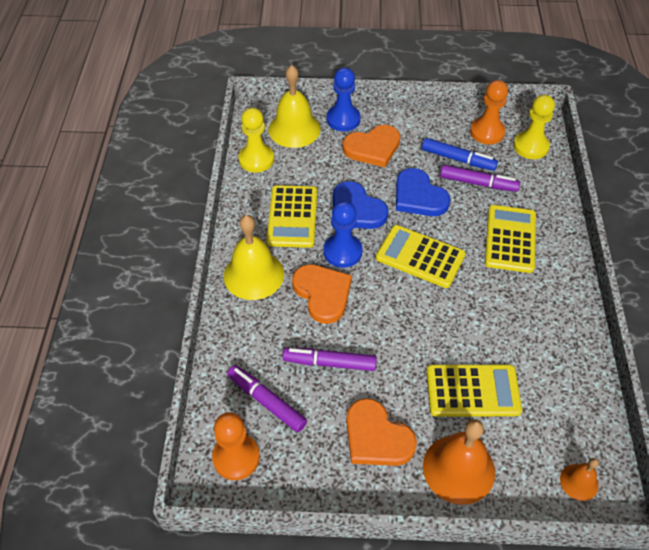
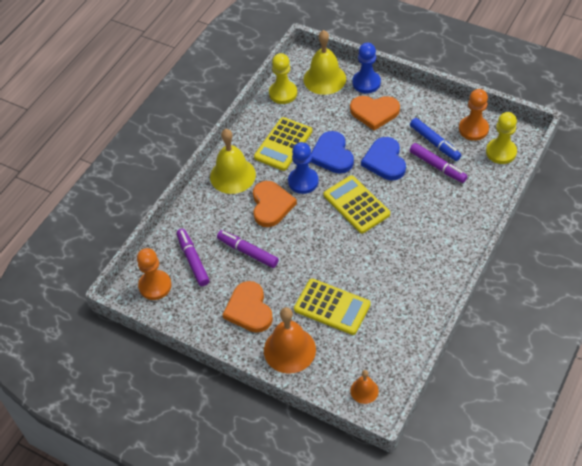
camera: 30 degrees right, 0 degrees up
yellow calculator [485,205,536,273] -> none

